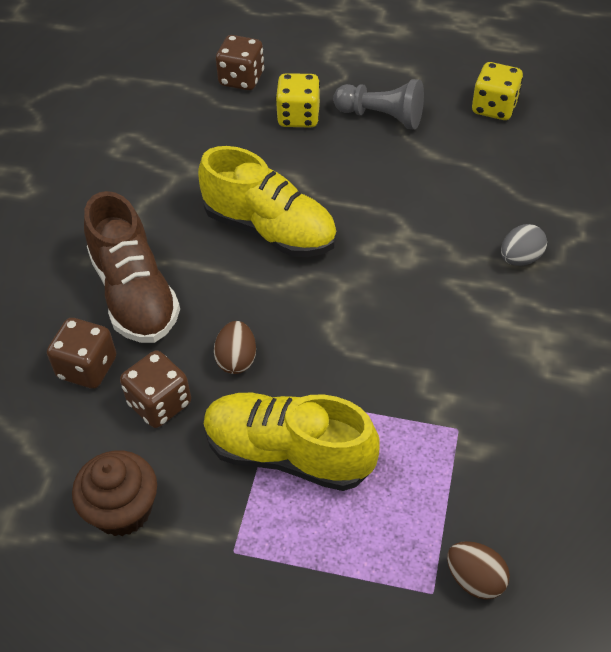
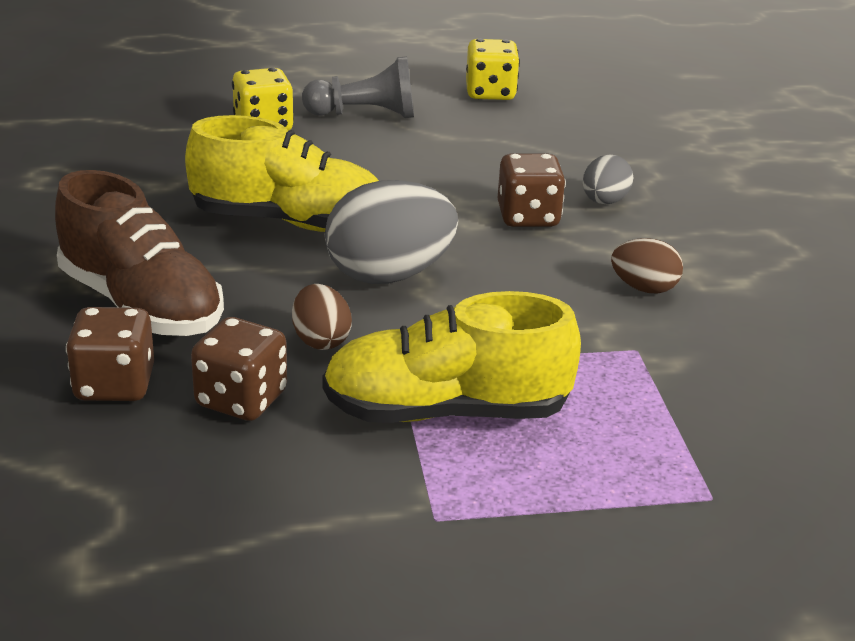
camera: 25 degrees left, 20 degrees down
brown cupcake [72,450,157,536] -> none
brown dice [216,35,264,90] -> brown dice moved to [498,154,566,227]
brown egg [447,541,510,600] -> brown egg moved to [611,238,683,294]
none -> grey egg [325,180,458,284]

